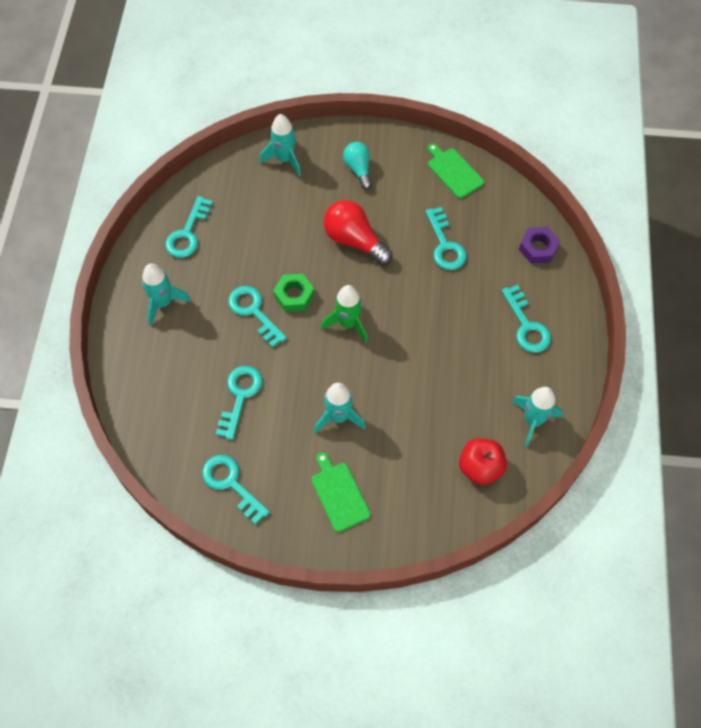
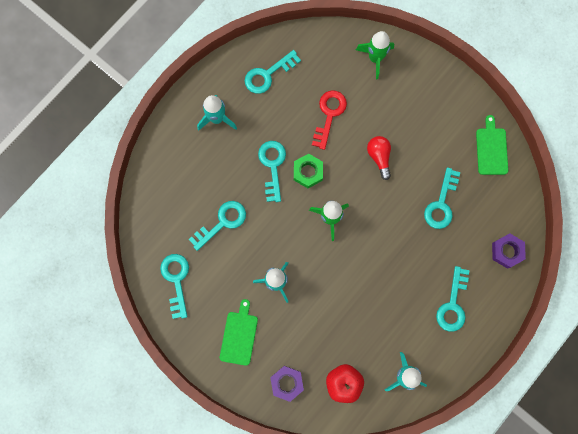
camera: 35 degrees right, 15 degrees up
turquoise rocket [260,114,301,176] -> green rocket [356,31,394,79]
red light bulb [324,200,393,265] -> red light bulb [367,136,391,180], size x0.64
turquoise light bulb [343,142,372,189] -> none
none -> purple nut [270,366,304,402]
none -> red key [312,90,347,150]

